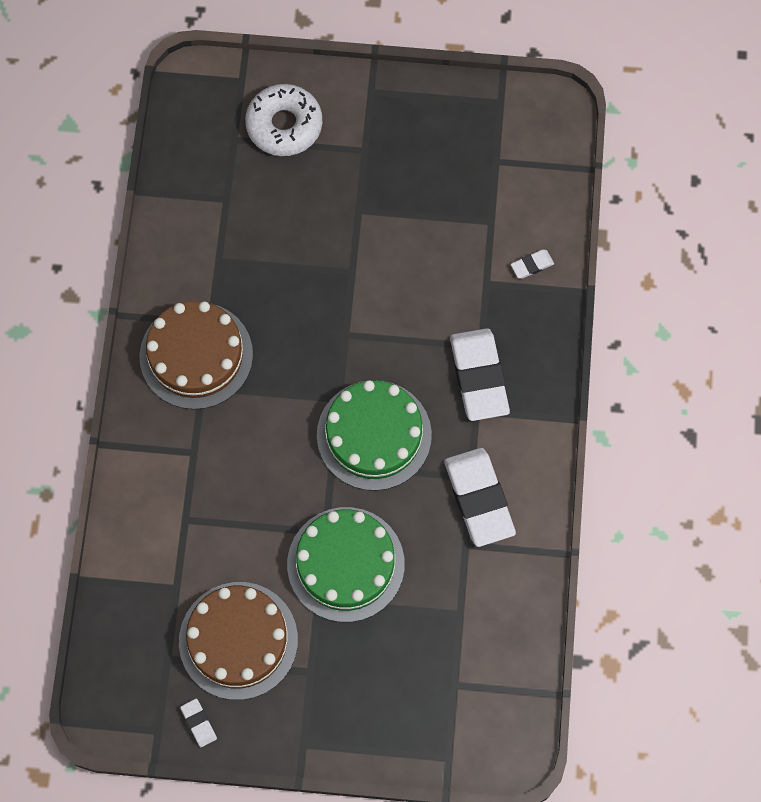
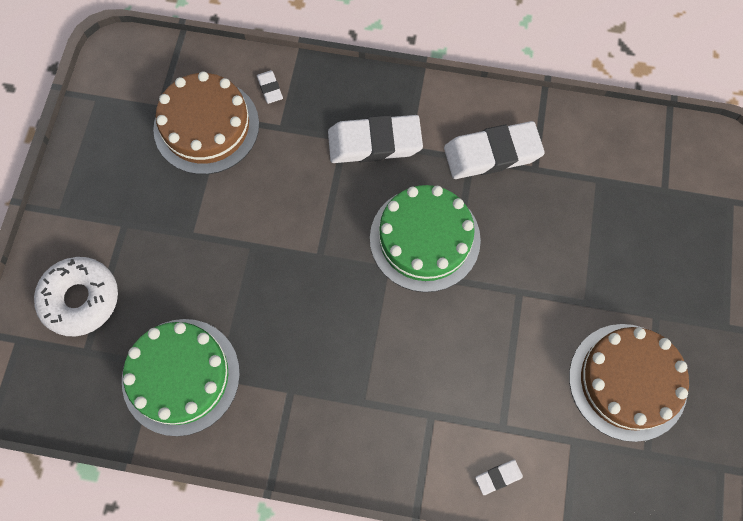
camera: 85 degrees left, 0 degrees up
brown cake [140,301,253,410] -> brown cake moved to [153,72,259,174]
white eraser [180,699,217,747] -> white eraser moved to [475,460,523,495]
green cake [287,507,405,622] -> green cake moved to [122,319,240,436]

